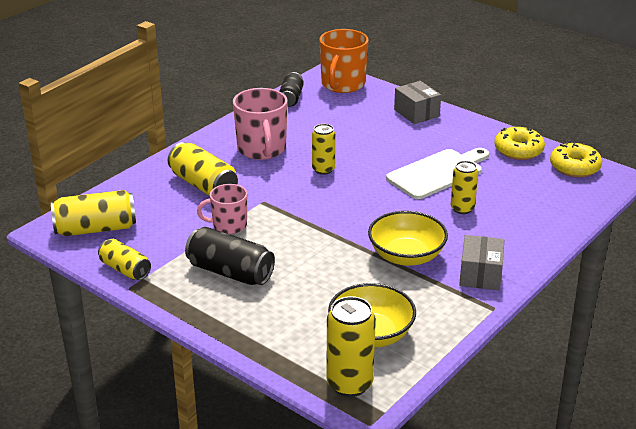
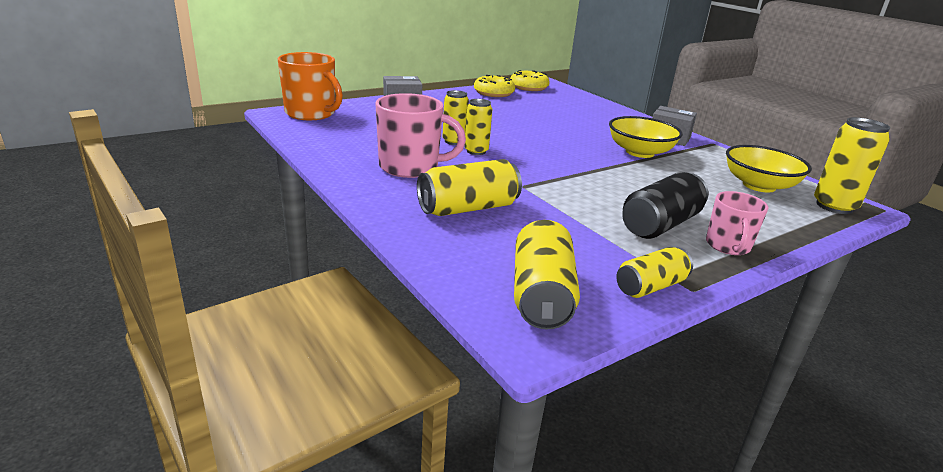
camera: 75 degrees left, 5 degrees down
pink mug [197,184,247,234] -> pink mug moved to [706,191,769,255]
black can [279,72,304,107] -> none
white cutting board [386,148,489,199] -> none
yellow can [451,161,478,214] -> yellow can moved to [442,90,469,145]

